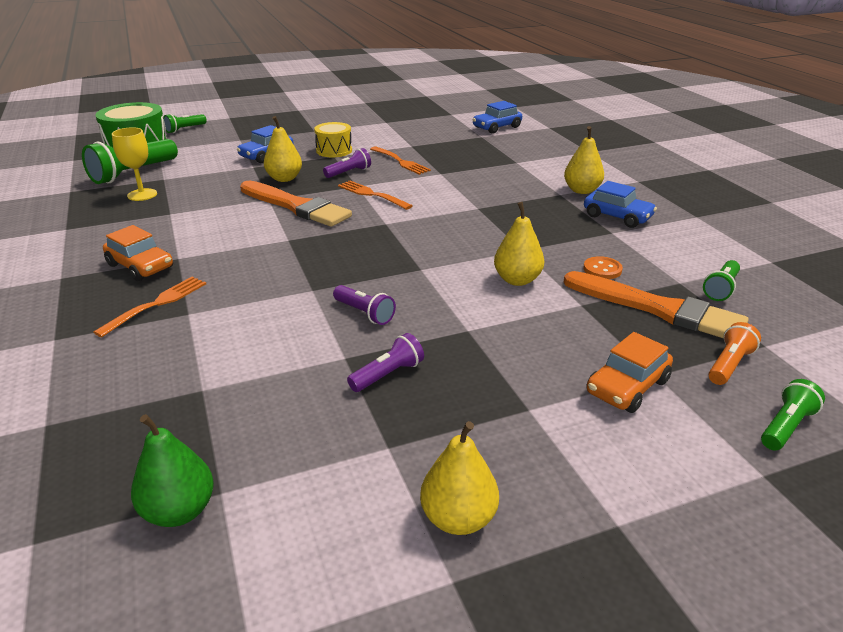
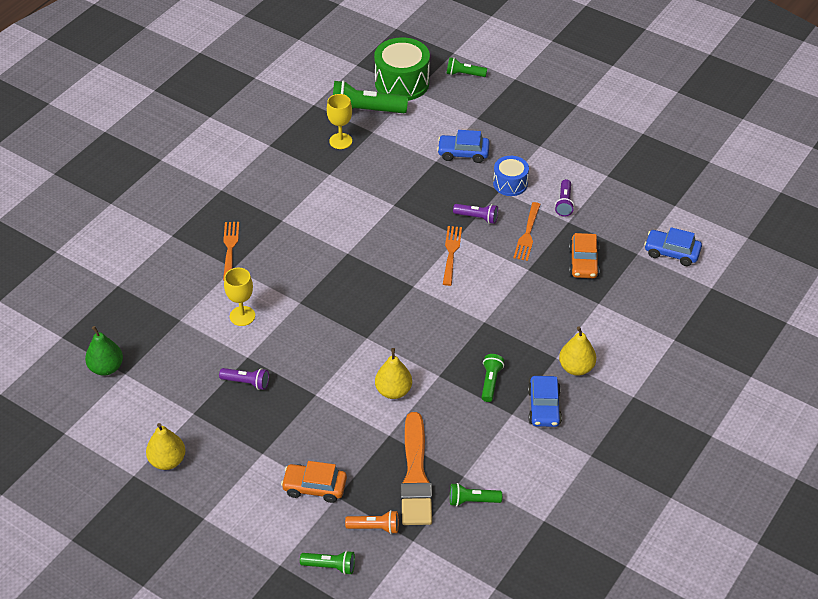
camera: 55 degrees right, 15 degrees up
orange fork [94,277,206,337] -> orange fork turned 90 degrees counterclockwise [223,222,239,280]
orange car [103,225,173,281] -> orange car moved to [569,233,600,278]
orange brush [240,181,352,227] -> none
yellow pear [264,116,302,182] -> none
yellow drum [314,122,352,157] -> blue drum [493,156,529,196]
purple flashlight [333,285,396,325] -> purple flashlight moved to [555,179,574,216]
orange button [583,256,623,279] -> none
none -> yellow goblet [224,268,255,326]
none -> green flashlight [482,354,504,402]

